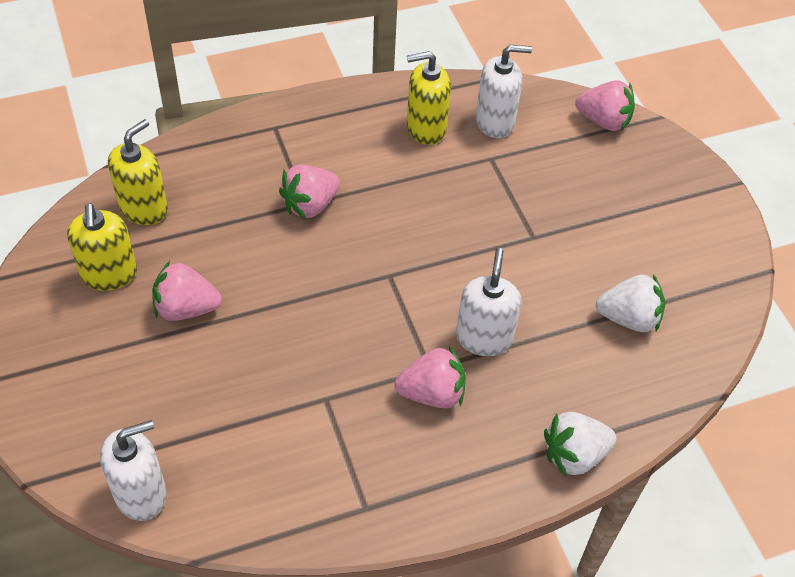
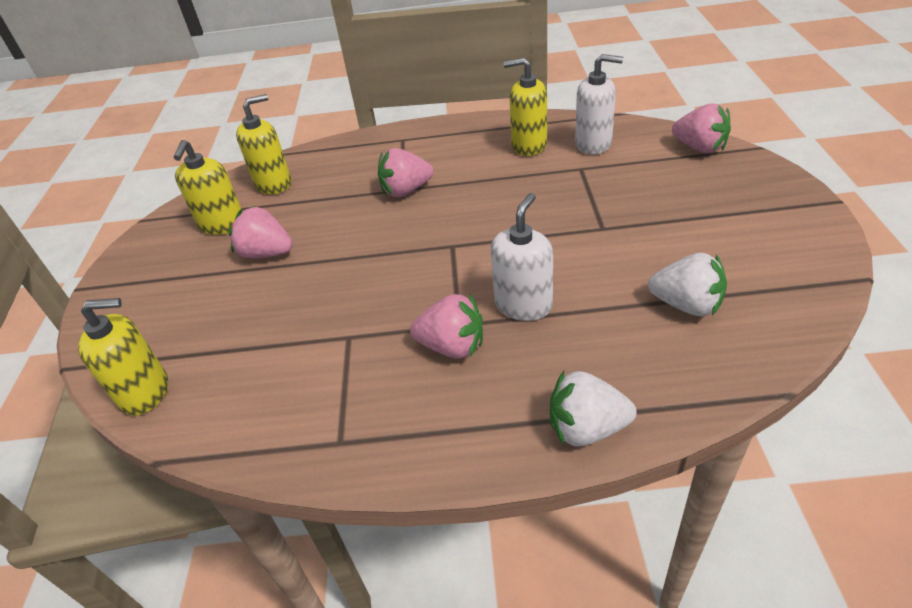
camera: 25 degrees right, 10 degrees down
white soap dispenser [100,420,167,521] -> yellow soap dispenser [78,298,168,416]

